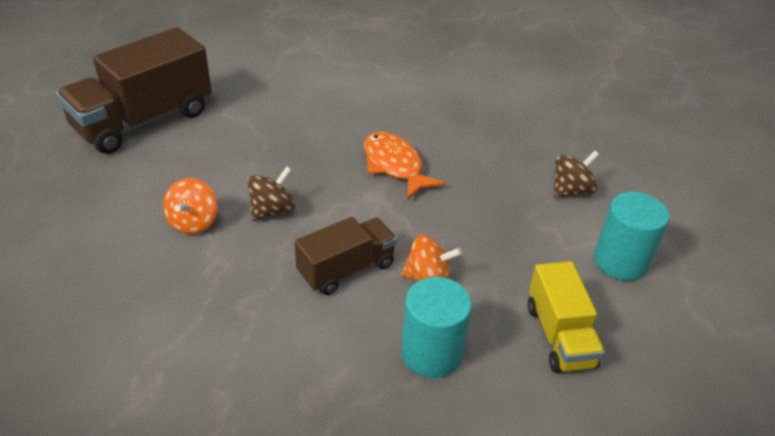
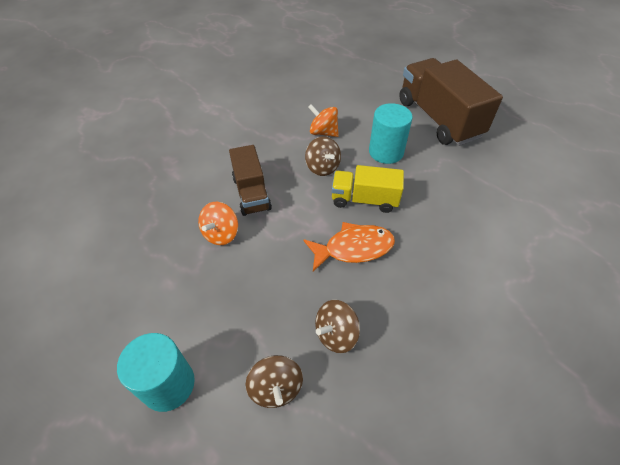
camera: 110 degrees right, 10 degrees up
turquoise cylinder [401,277,472,378] -> turquoise cylinder moved to [369,103,413,164]
yellow truck [528,261,605,373] -> yellow truck moved to [331,165,404,213]
none -> brown spinning top [315,300,360,353]

